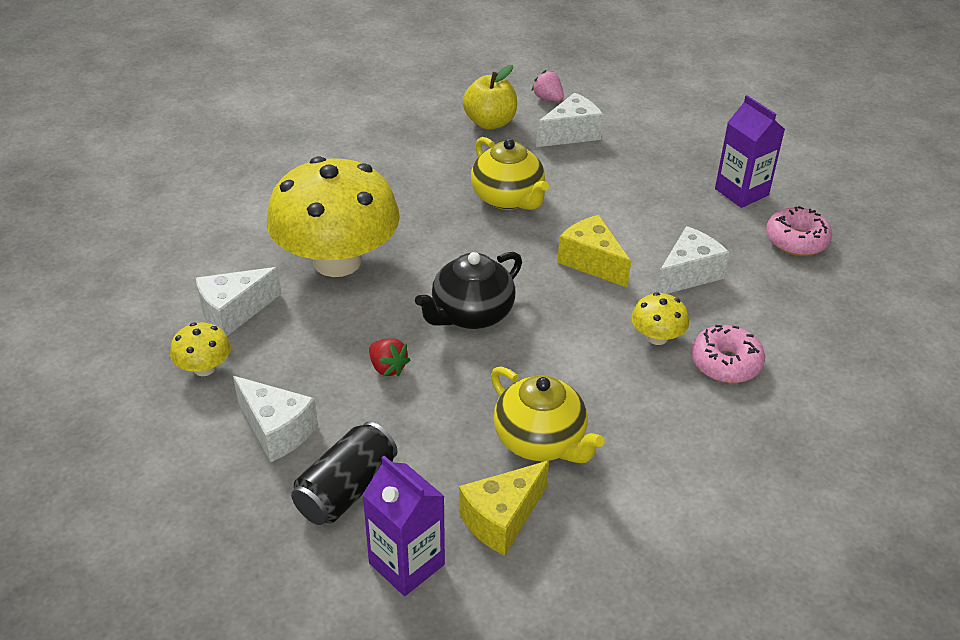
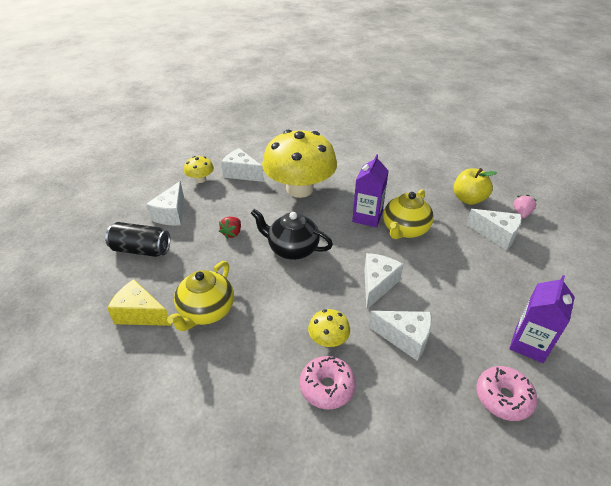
camera: 65 degrees right, 0 degrees up
purple carton [362,456,445,596] -> purple carton moved to [352,154,389,227]
yellow cheese [557,215,631,288] -> white cheese [364,253,403,310]

